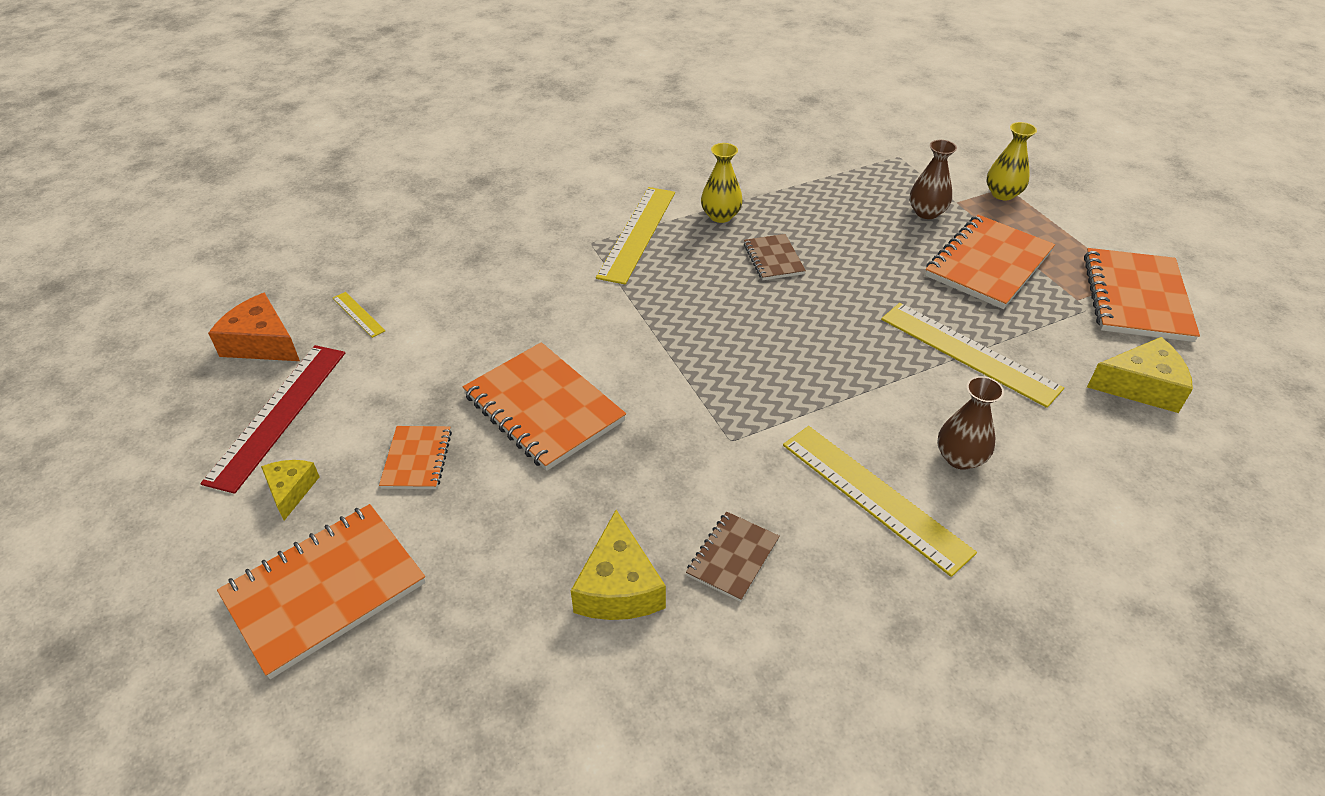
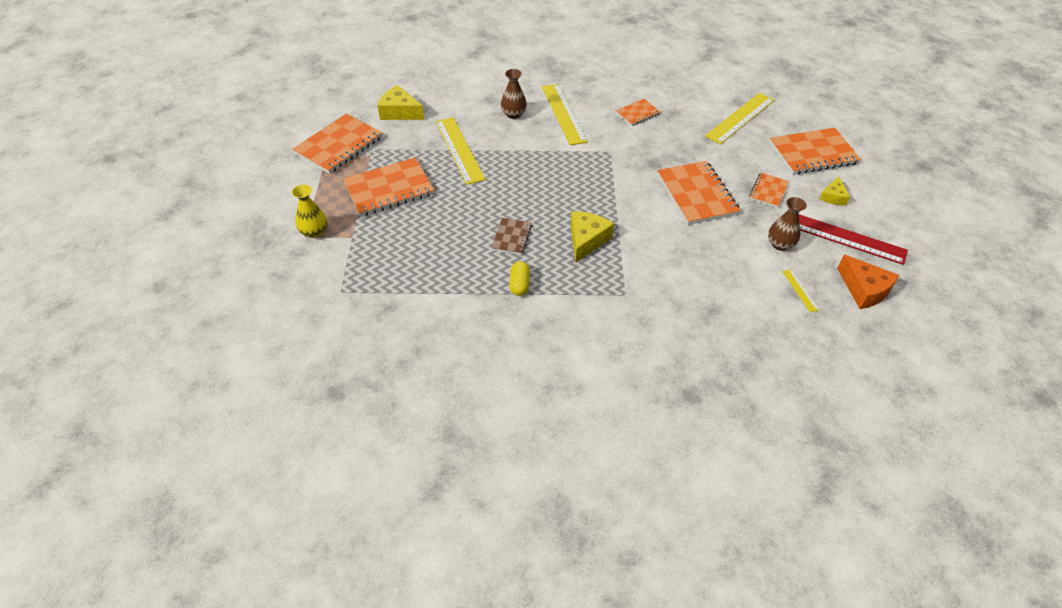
camera: 155 degrees left, 5 degrees up
red ruler [200,345,345,494] -> red ruler turned 75 degrees clockwise [799,214,908,265]
yellow cheese [571,510,666,620] -> yellow cheese moved to [571,211,614,263]
yellow ruler [596,187,675,285] -> yellow ruler moved to [705,93,774,145]
brown notebook [686,511,780,602] -> orange notebook [616,99,661,126]
yellow vase [701,143,743,223] -> yellow capsule [509,261,530,296]
brown vase [910,140,957,219] -> brown vase moved to [768,197,807,251]

